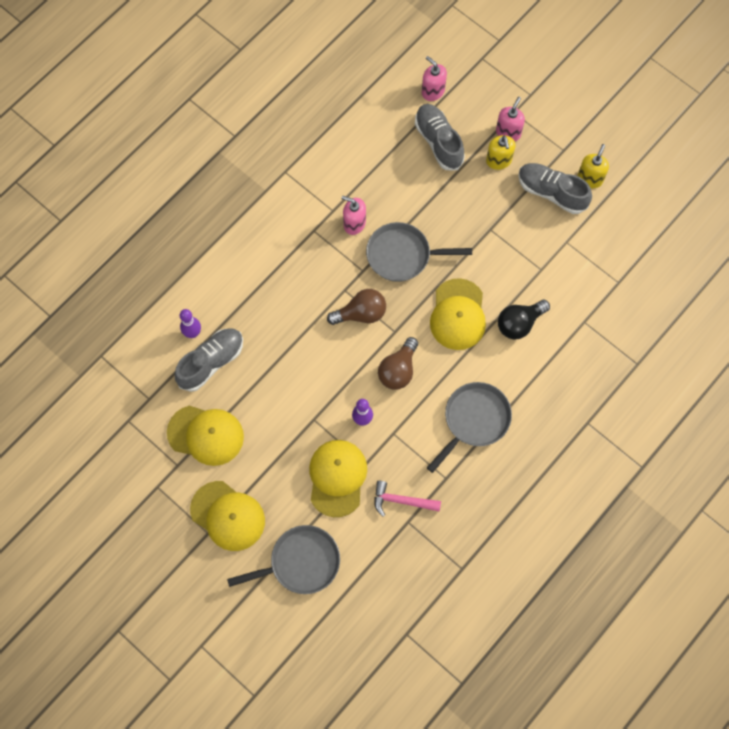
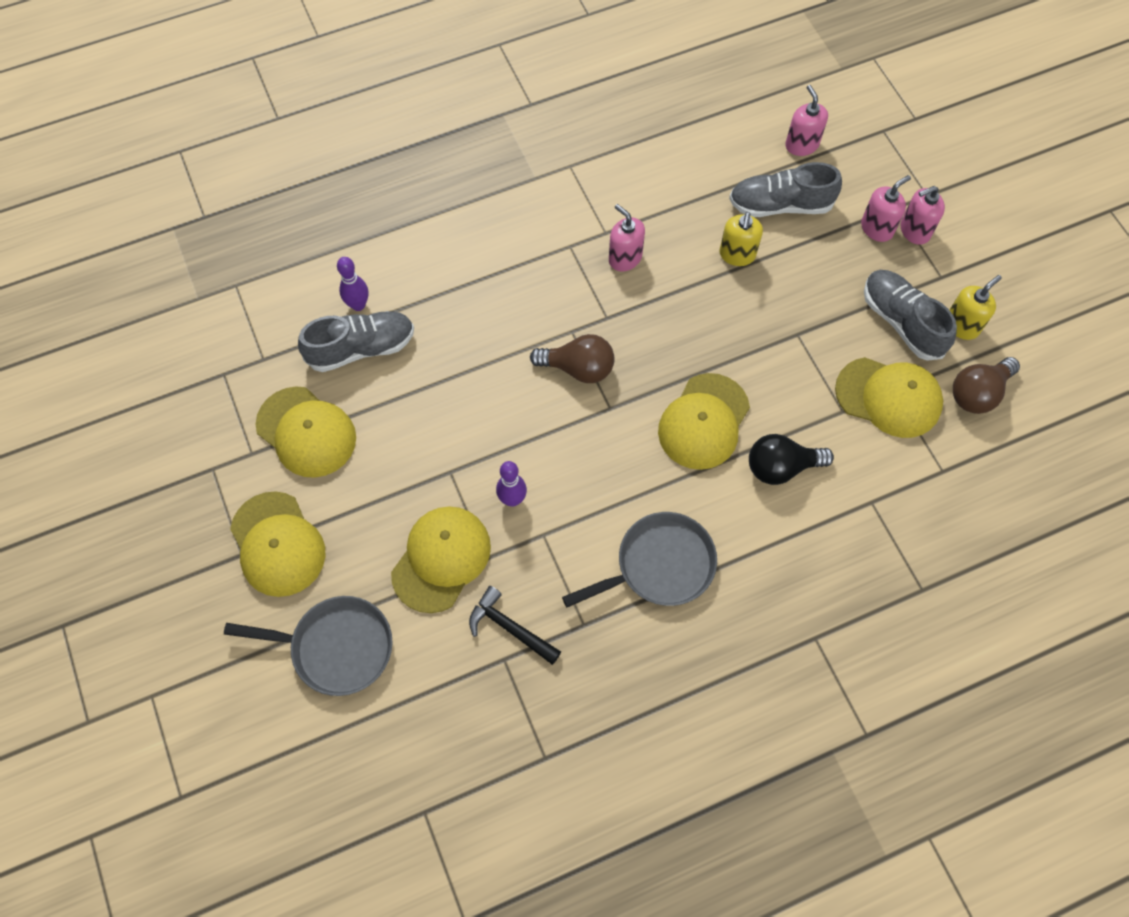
camera: 25 degrees right, 5 degrees down
grey pan [366,222,472,282] -> none
pink hammer [374,481,441,517] -> black hammer [469,586,561,665]
brown light bulb [378,337,418,390] -> brown light bulb moved to [953,357,1020,414]
grey shoe [415,104,465,170] -> grey shoe turned 90 degrees counterclockwise [729,162,842,217]
yellow soap dispenser [486,135,516,170] -> yellow soap dispenser moved to [720,212,763,266]
none -> yellow cap [835,357,943,438]
none -> pink soap dispenser [901,186,945,245]

